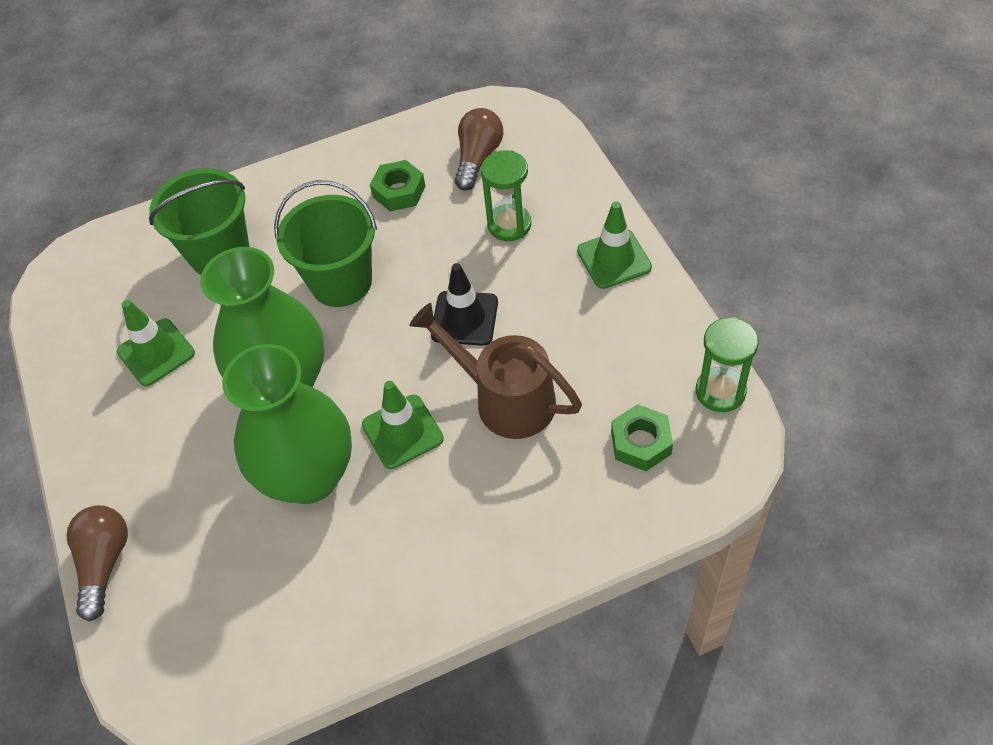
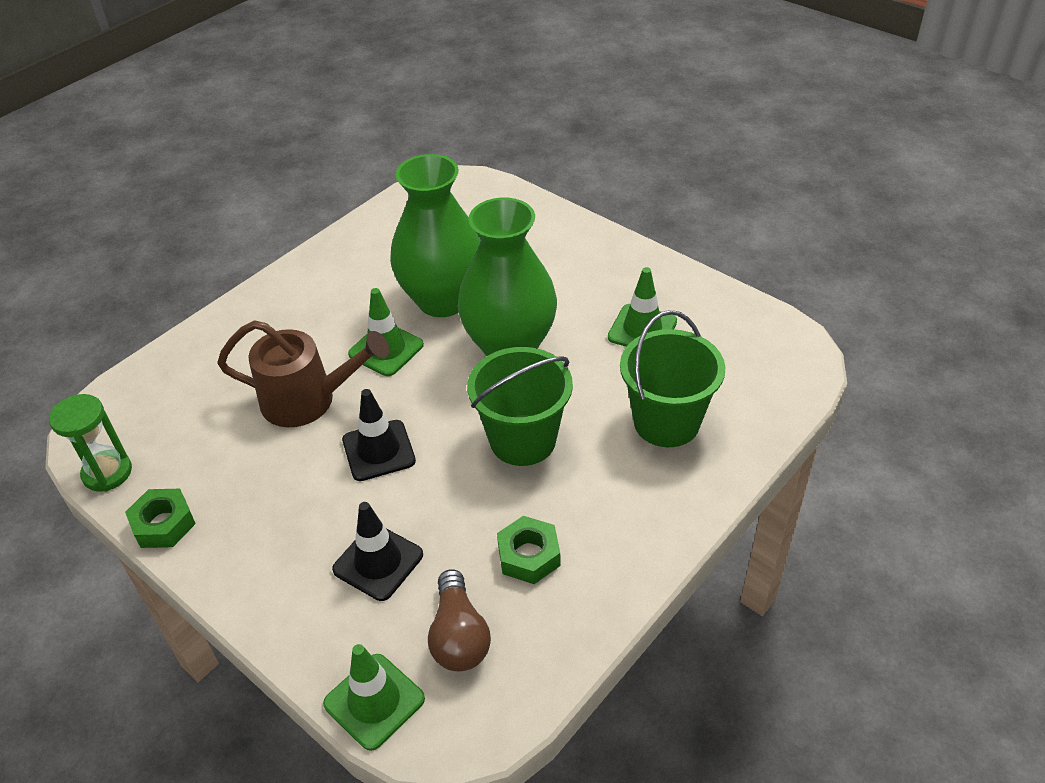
camera: 150 degrees right, 10 degrees down
brown light bulb [66,505,128,621] -> none
green hourglass [481,150,531,241] -> black traffic cone [332,502,423,601]
green traffic cone [577,201,652,289] -> green traffic cone moved to [323,644,425,751]
green nut [611,404,673,471] -> green nut moved to [125,489,196,548]

